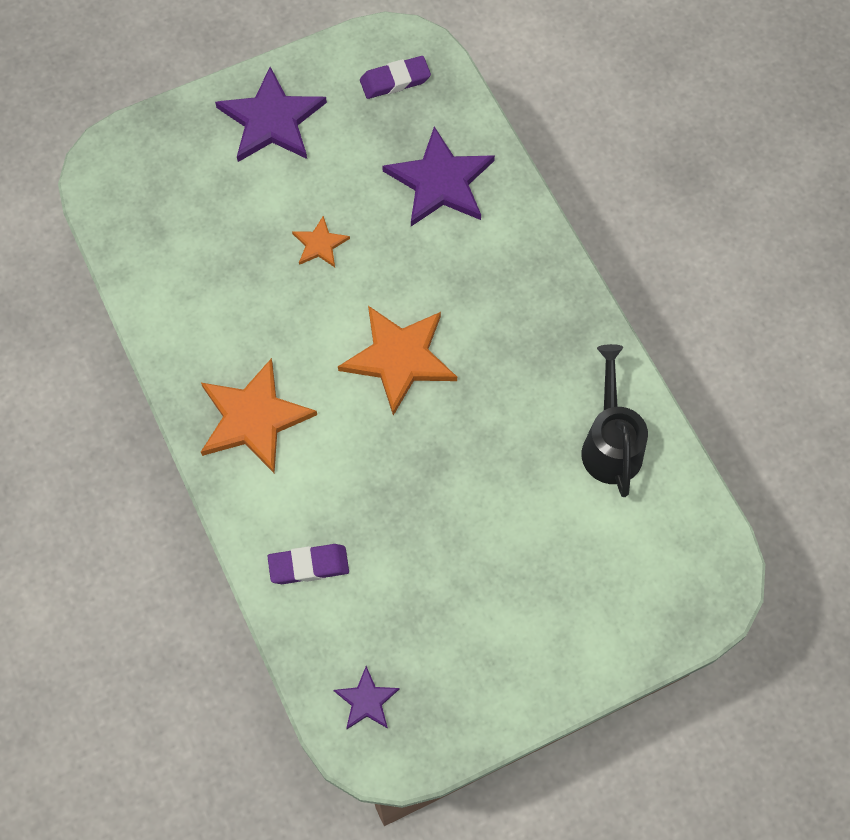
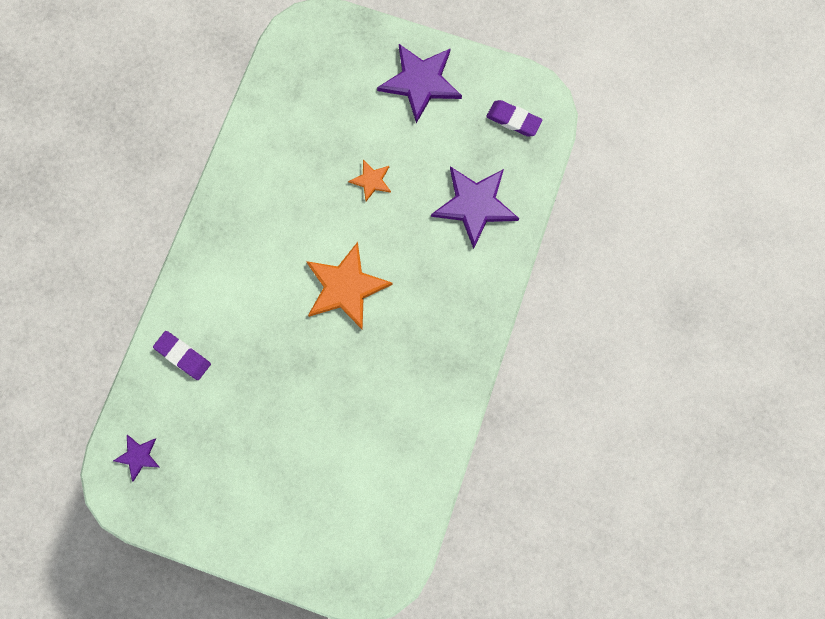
camera: 45 degrees right, 10 degrees up
orange star [201,358,317,474] -> none
black watering can [582,344,648,497] -> none

